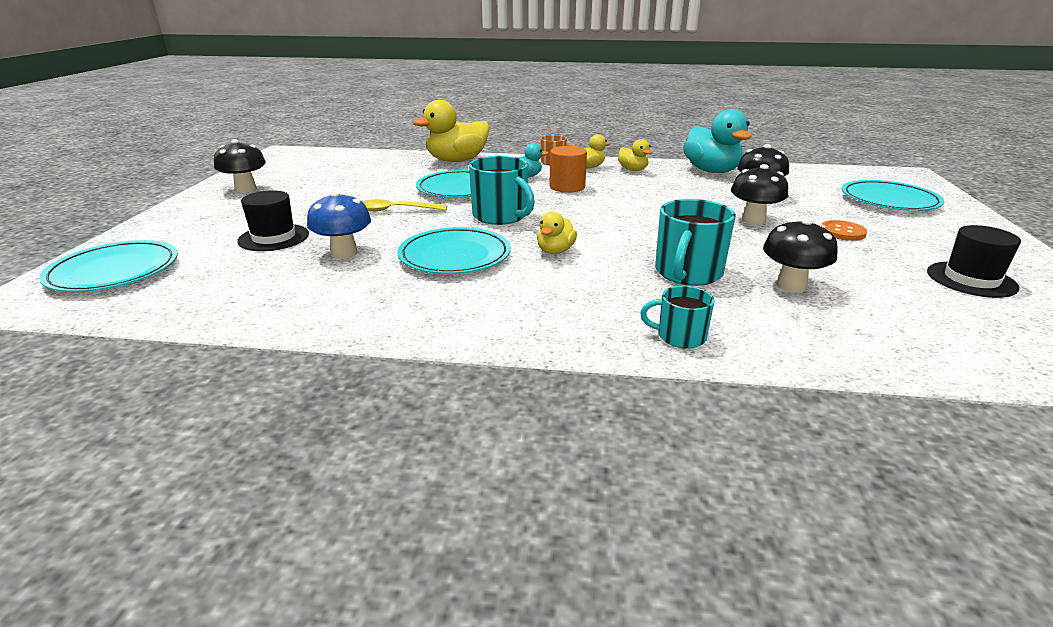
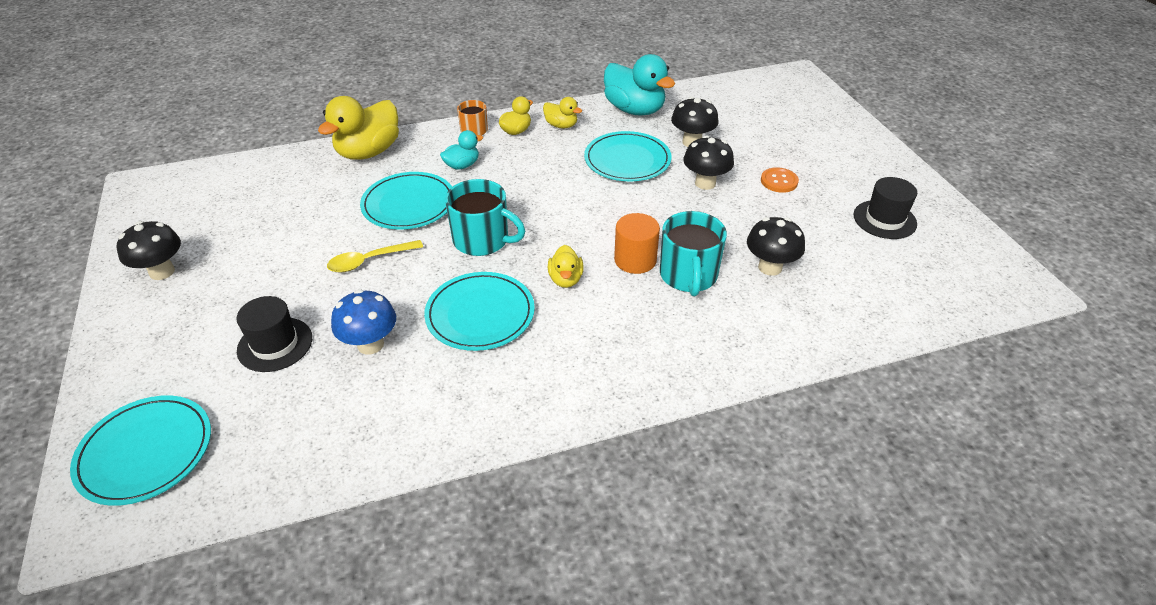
camera: 25 degrees left, 15 degrees up
orange cylinder [549,146,587,193] -> orange cylinder moved to [614,213,660,274]
turquoise mug [640,286,715,349] -> none
turquoise plate [842,180,944,211] -> turquoise plate moved to [584,131,672,181]

